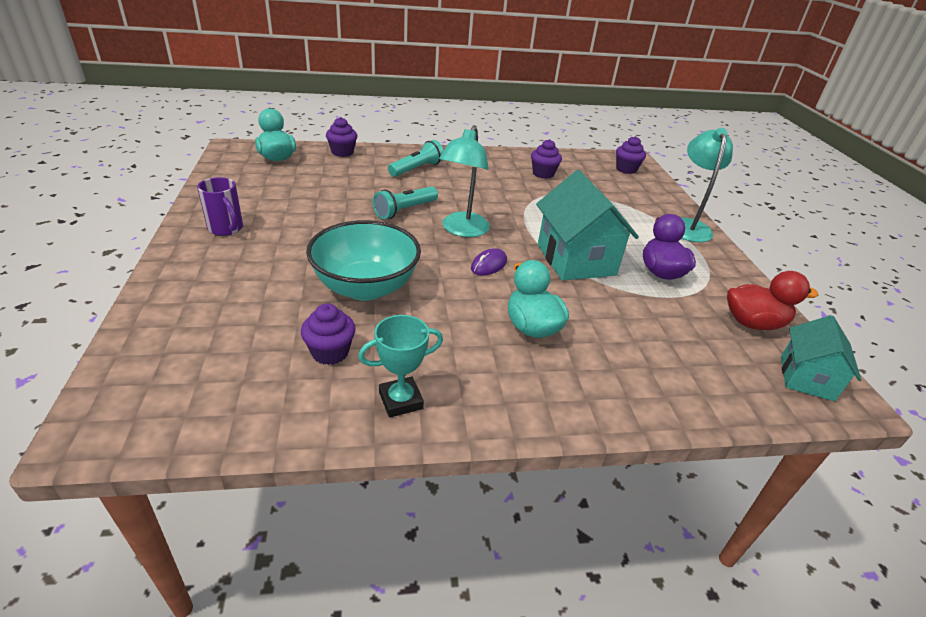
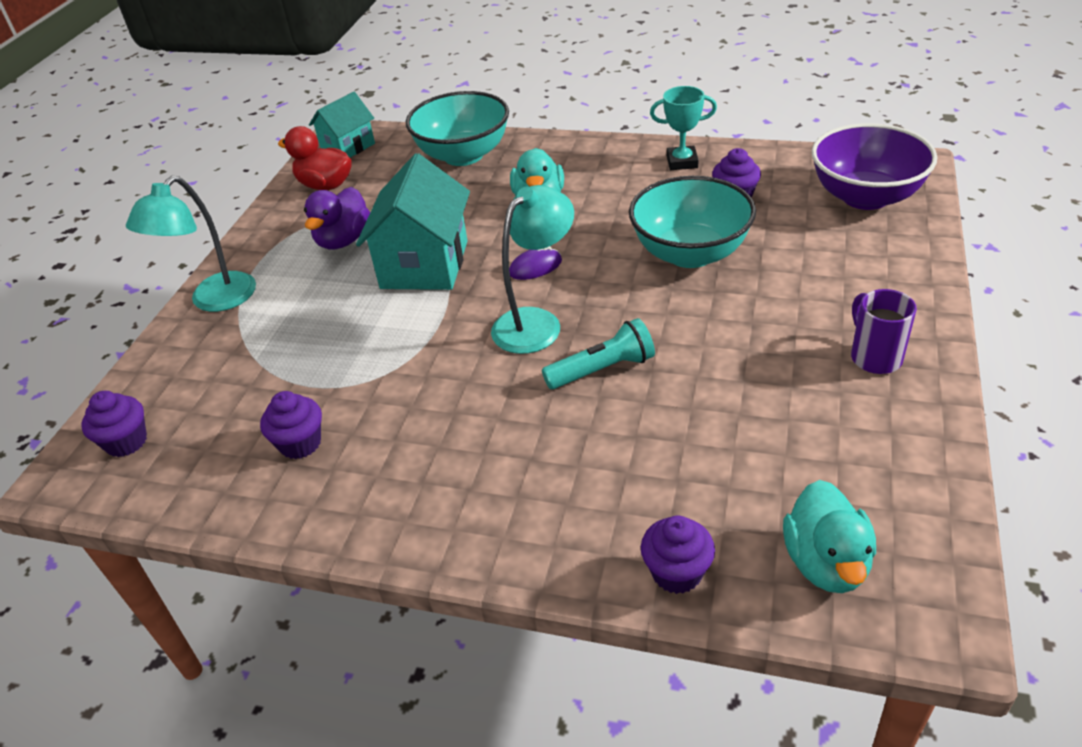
camera: 150 degrees left, 5 degrees up
turquoise flashlight [388,140,444,177] -> none
none -> turquoise bowl [406,91,509,166]
none -> purple bowl [812,123,937,210]

